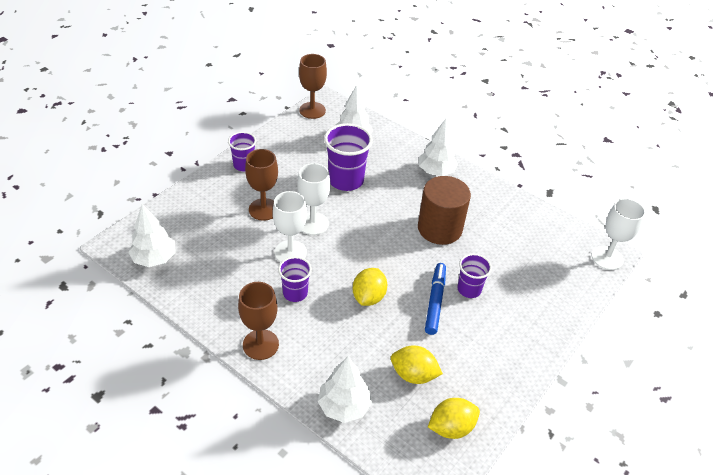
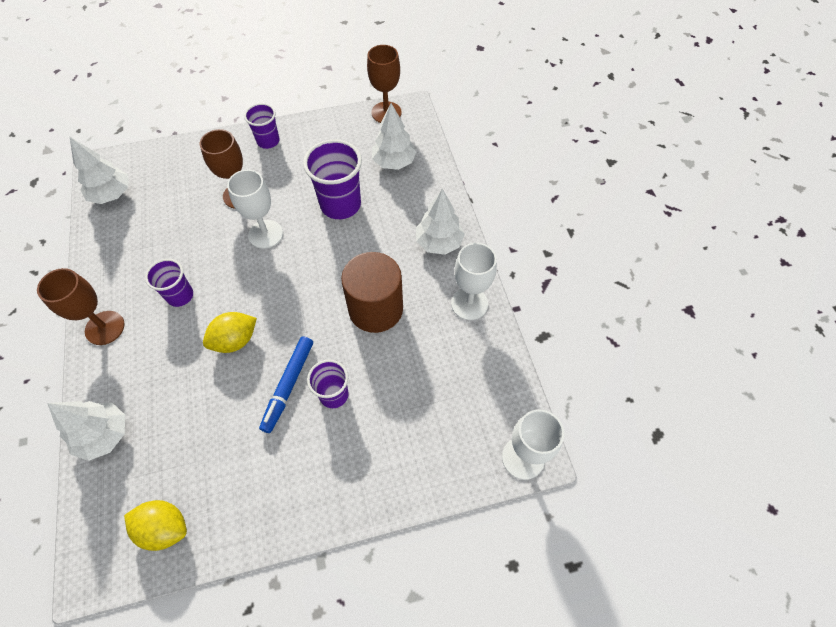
camera: 40 degrees right, 15 degrees up
white goblet [273,191,307,262] -> white goblet moved to [451,243,497,320]
yellow lemon [391,346,443,384] -> none
blue marker [425,263,446,335] -> blue marker turned 150 degrees clockwise [259,336,313,433]

